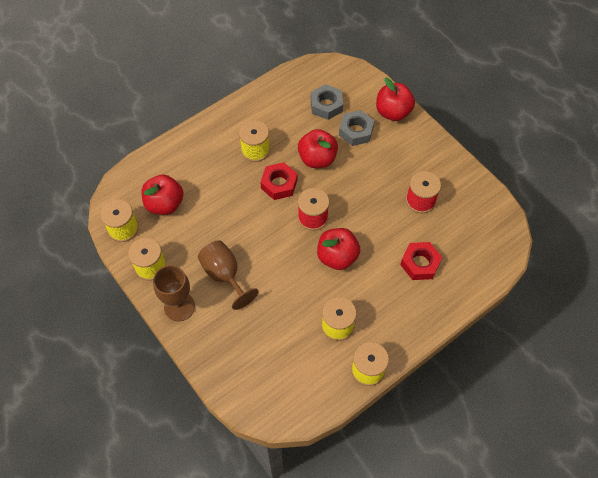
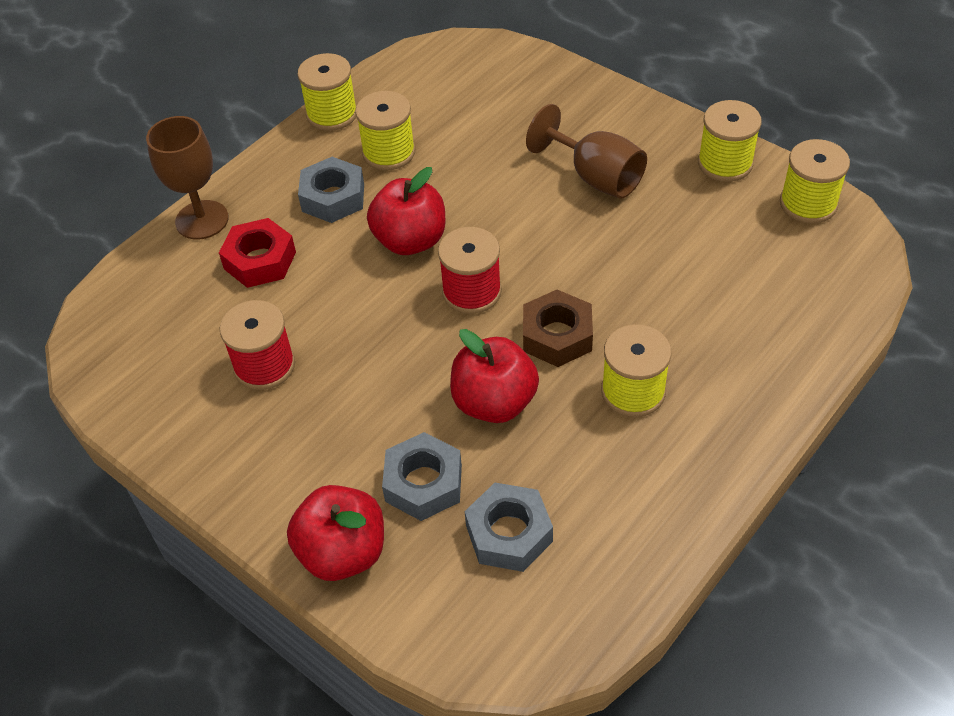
camera: 170 degrees right, 10 degrees down
red apple [141,174,183,215] -> none
brown goblet [153,265,195,321] -> brown goblet moved to [146,116,229,240]
red nut [260,162,297,200] -> brown nut [523,290,593,367]
none -> grey nut [298,157,364,223]

